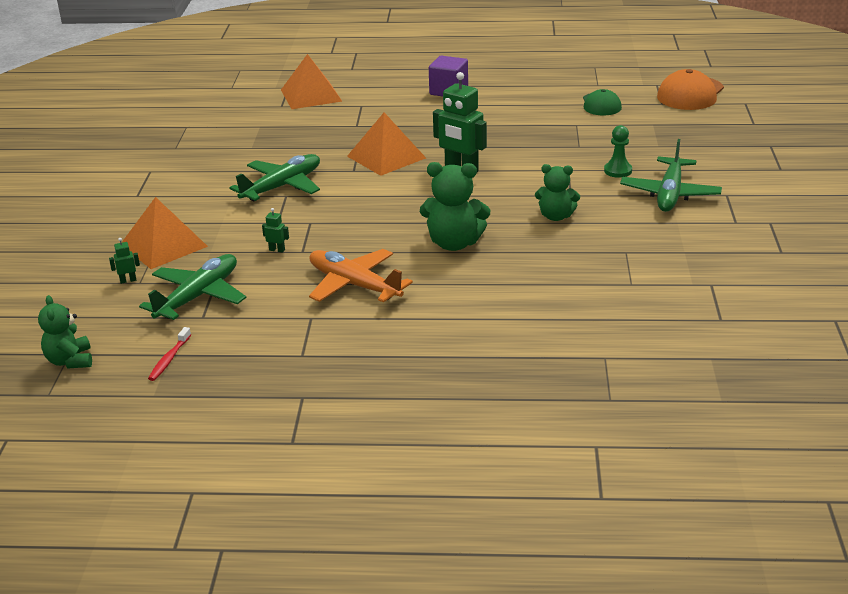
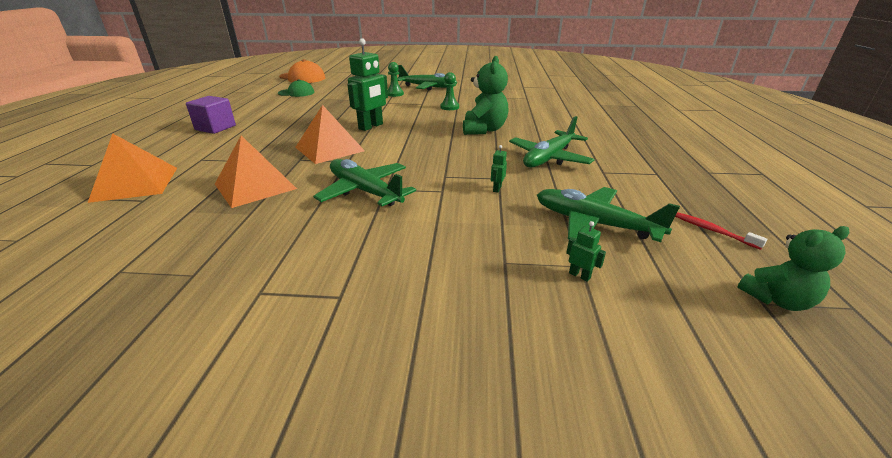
camera: 90 degrees left, 0 degrees up
green robot [109,238,140,284] -> green robot turned 150 degrees clockwise [566,221,606,282]
orange pyramid [122,197,208,269] -> orange pyramid moved to [215,136,297,208]
red toothbrush [148,327,191,381] -> red toothbrush turned 150 degrees counterclockwise [675,212,767,250]
orange plane [309,249,413,303] -> green plane [509,116,595,167]
green teddy bear [535,164,580,221] -> green pawn [440,72,459,110]

